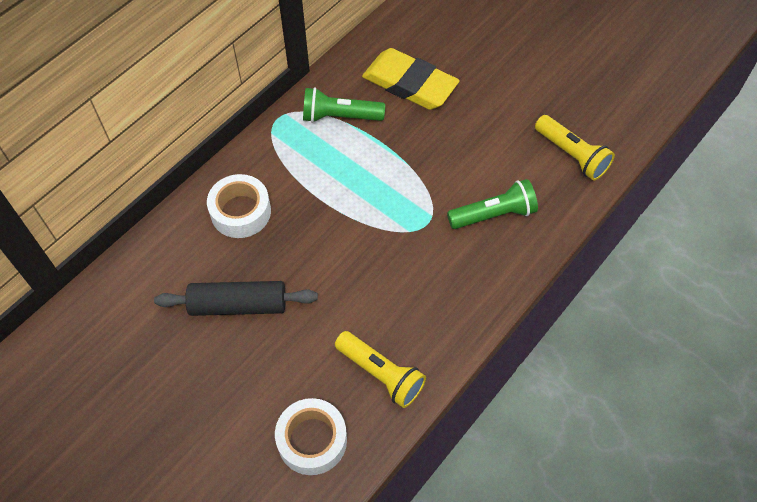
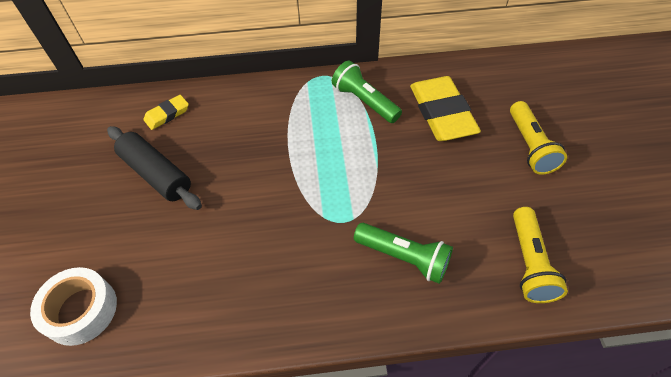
camera: 45 degrees right, 5 degrees down
white tape [207,174,271,238] -> none
yellow flashlight [335,331,426,408] -> yellow flashlight moved to [510,101,567,175]
none -> yellow eraser [144,95,189,130]

